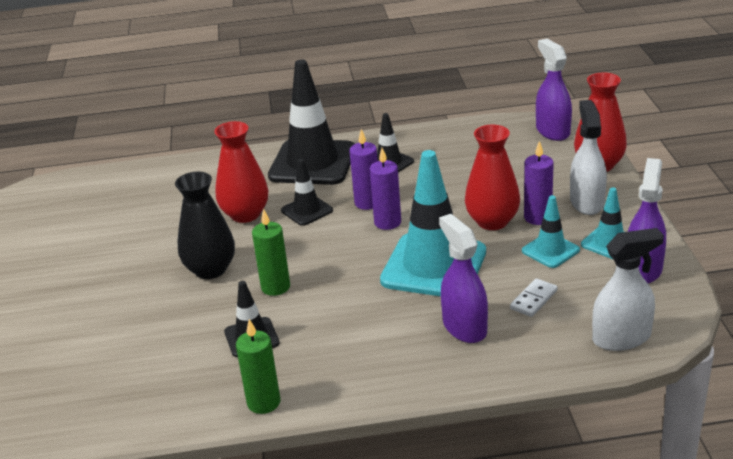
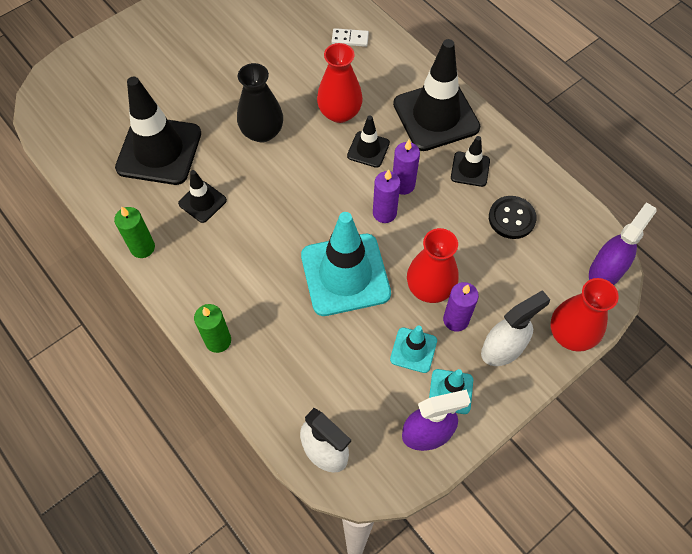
camera: 55 degrees right, 30 degrees up
green candle [252,209,290,296] -> green candle moved to [194,304,231,353]
purple spray bottle [439,214,488,343] -> none
white domino [510,278,558,317] -> white domino moved to [332,28,369,47]
none -> black traffic cone [115,77,201,185]
none -> black button [489,196,537,239]

